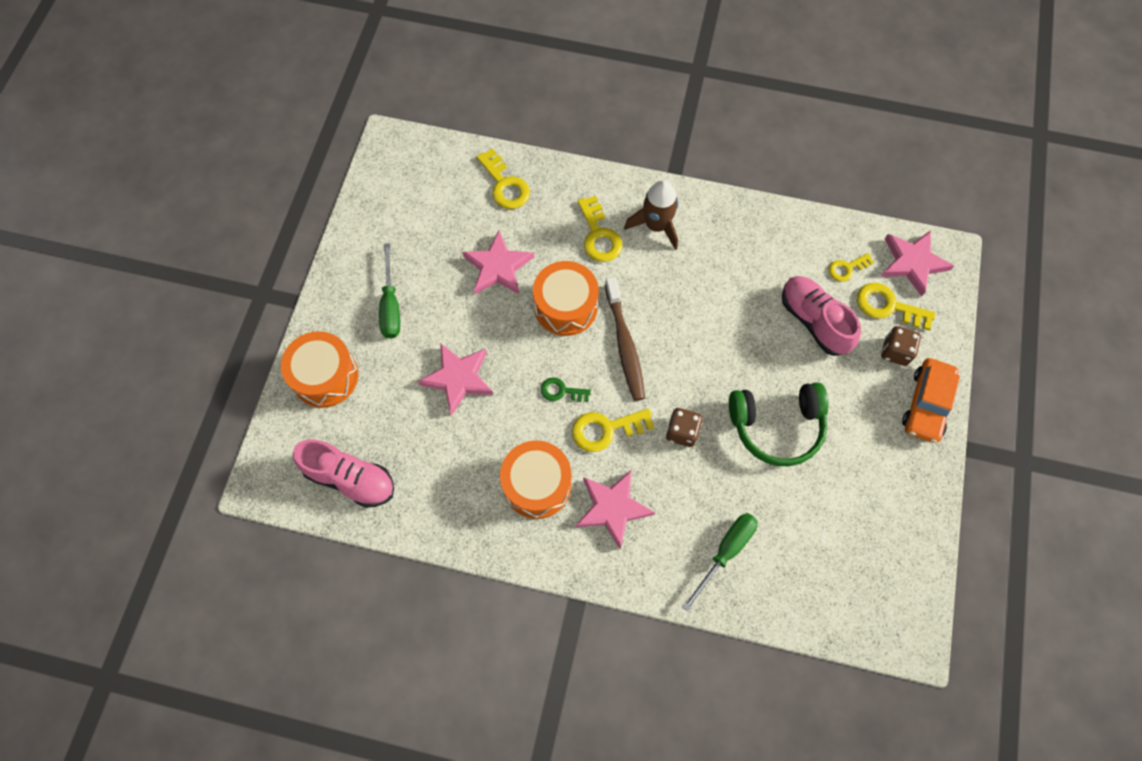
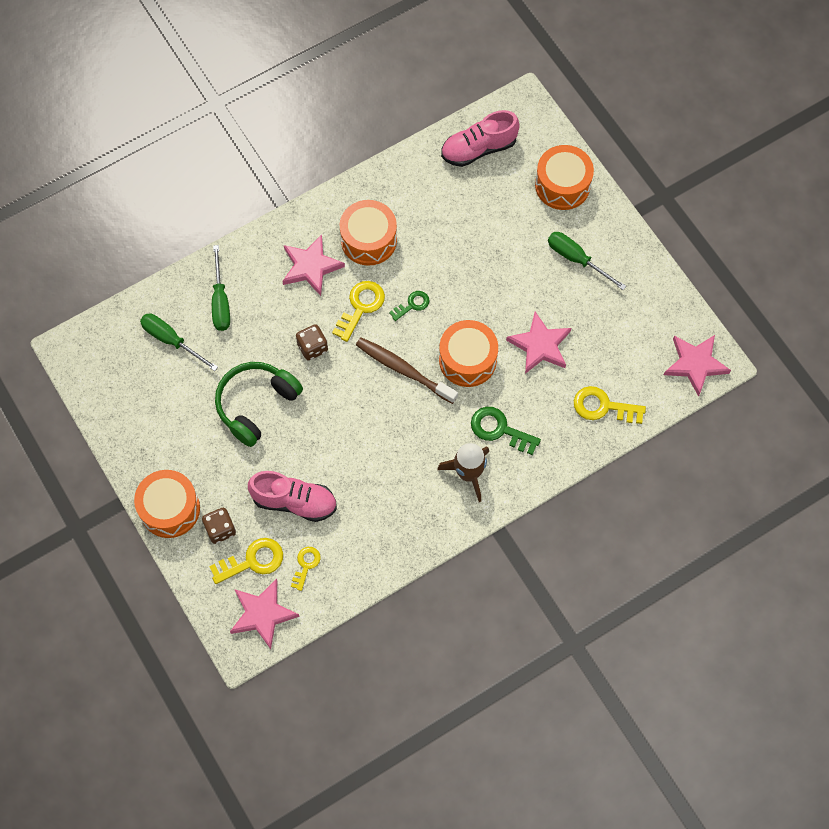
camera: 135 degrees right, 0 degrees up
pink star [418,343,493,416] -> pink star moved to [664,335,731,397]
yellow key [577,196,622,262] -> green key [471,407,541,455]
orange car [902,358,960,443] -> orange drum [134,470,200,538]
none -> green screwdriver [140,313,218,371]

